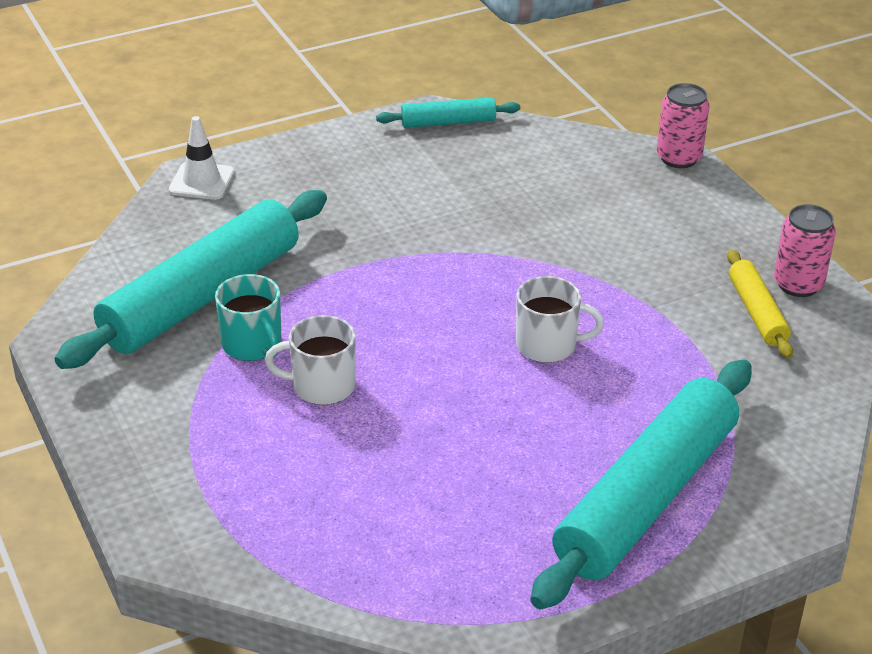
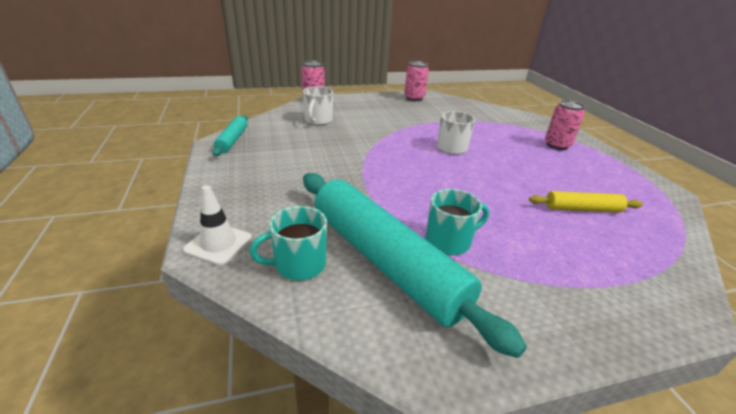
camera: 80 degrees left, 5 degrees down
white mug [265,315,356,405] -> white mug moved to [303,86,333,125]
turquoise rolling pin [530,359,752,609] -> pink can [545,100,585,150]
yellow rolling pin [727,250,793,359] -> yellow rolling pin moved to [529,191,643,213]
none -> turquoise mug [250,206,327,281]

